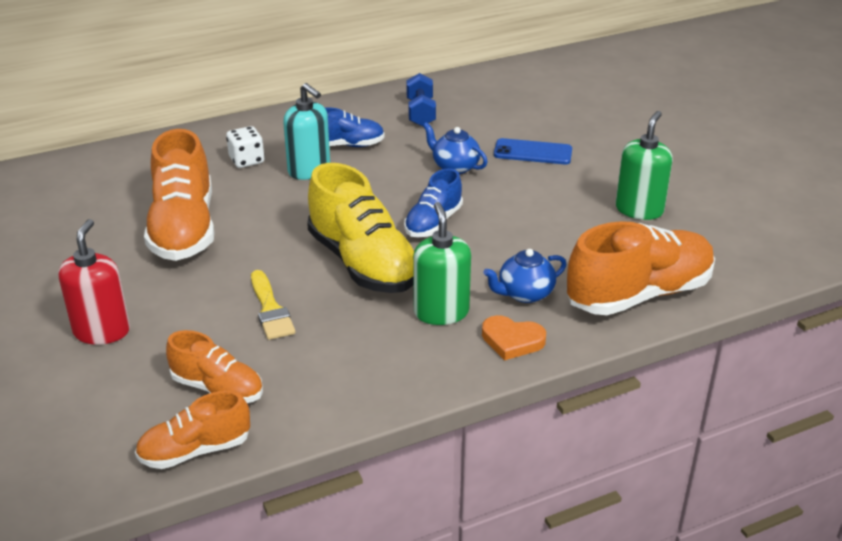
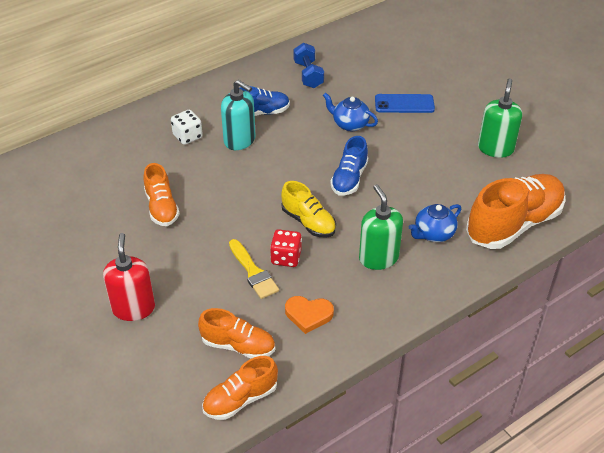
camera: 10 degrees left, 10 degrees up
orange shoe [144,129,215,261] -> orange shoe [143,163,180,226], size x0.57
yellow shoe [307,163,414,293] -> yellow shoe [281,181,336,237], size x0.57
orange heart [482,315,546,360] -> orange heart moved to [285,296,334,334]
none -> red dice [270,229,302,267]

